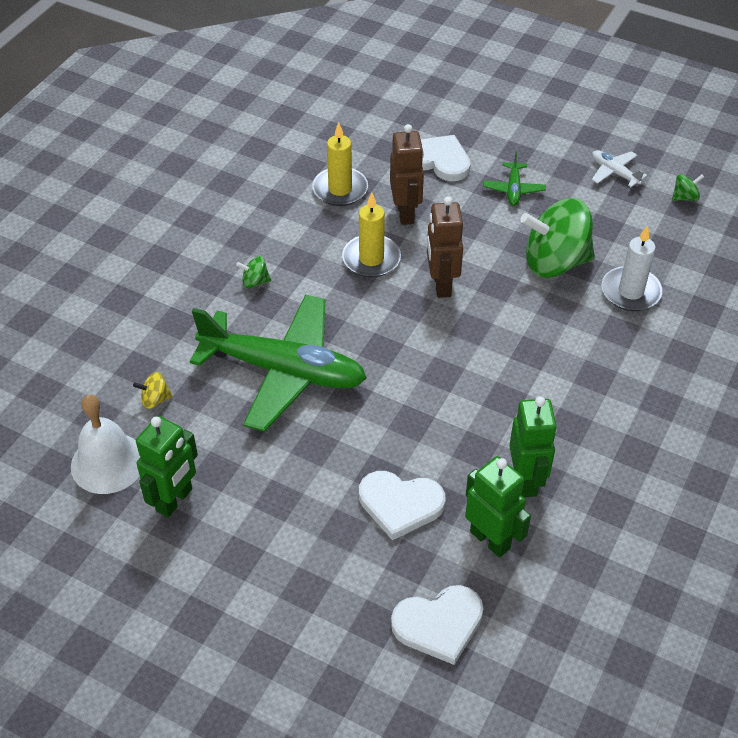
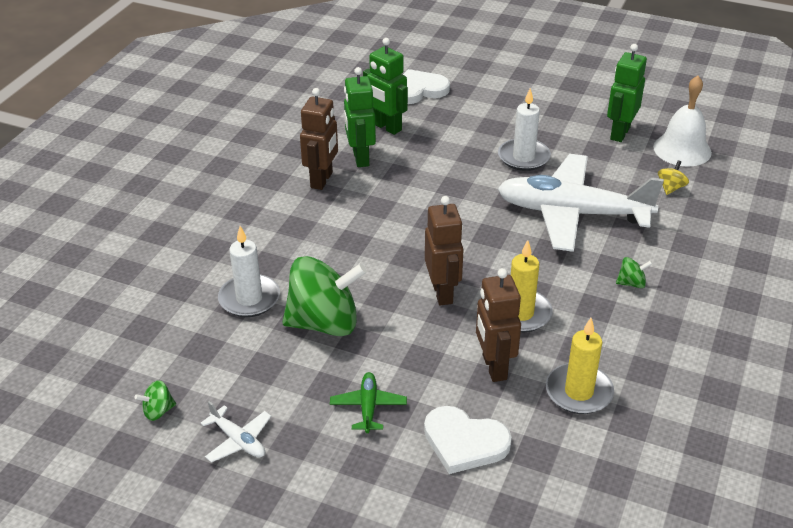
camera: 175 degrees right, 10 degrees down
yellow spinning top [133,372,173,409] -> yellow spinning top turned 45 degrees counterclockwise [658,160,689,195]
green plane [189,294,367,432] -> white plane [497,154,664,252]
white heart [359,471,445,540] -> none
none -> brown robot [300,88,338,190]
none -> white candle [498,88,551,171]

